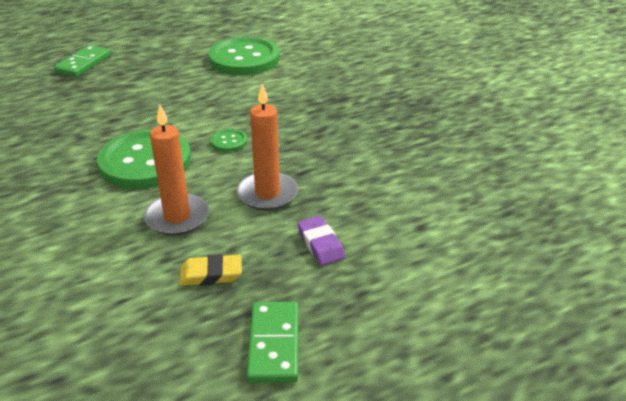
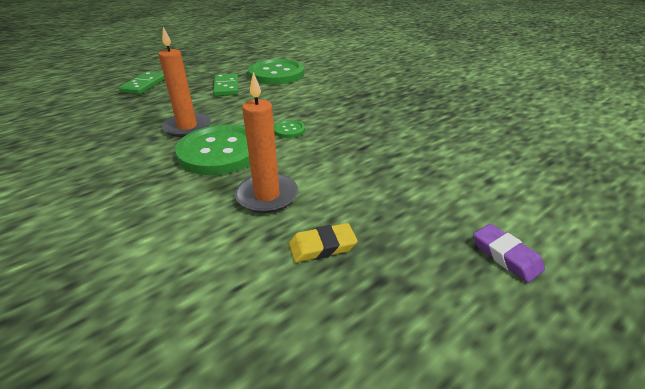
camera: 10 degrees left, 0 degrees up
orange candle [236,84,298,211] -> orange candle moved to [158,27,211,137]
green domino [247,302,299,383] -> green domino moved to [213,73,238,96]
purple eraser [297,216,345,265] -> purple eraser moved to [473,224,545,283]

